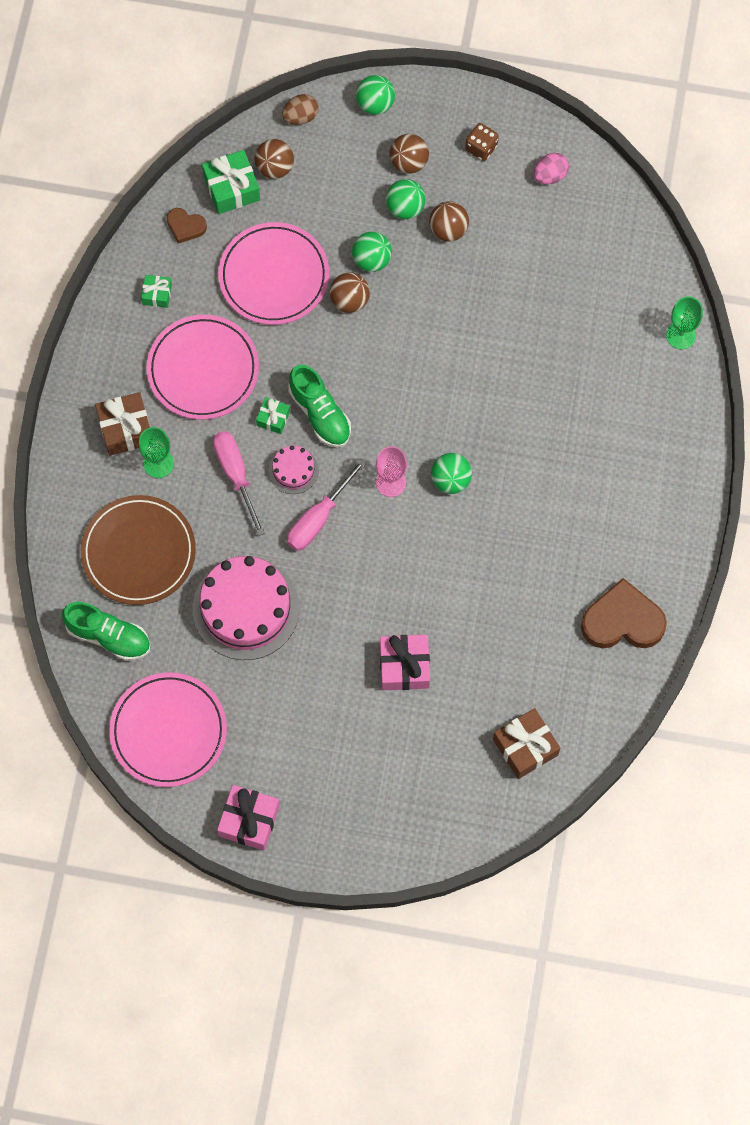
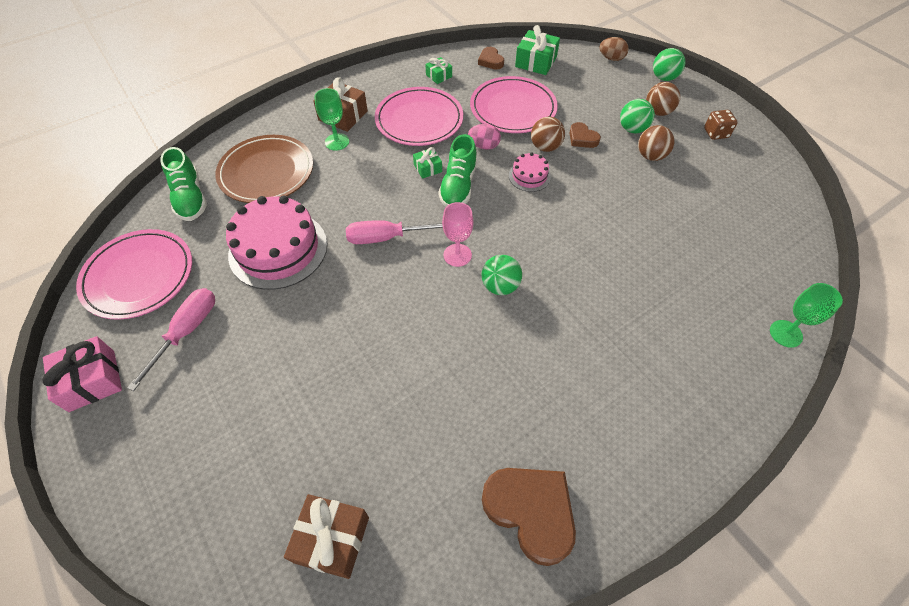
camera: 45 degrees right, 15 degrees down
pink screwdriver [213,431,265,536] -> pink screwdriver moved to [127,288,215,391]
brown ball [254,139,294,179] -> none
pink cake [269,445,319,494] -> pink cake moved to [509,152,551,192]
green ball [352,232,392,272] -> brown heart [569,122,601,148]
pink gift [380,635,430,690] -> none
pink egg [533,153,569,184] -> pink egg moved to [468,124,501,150]

